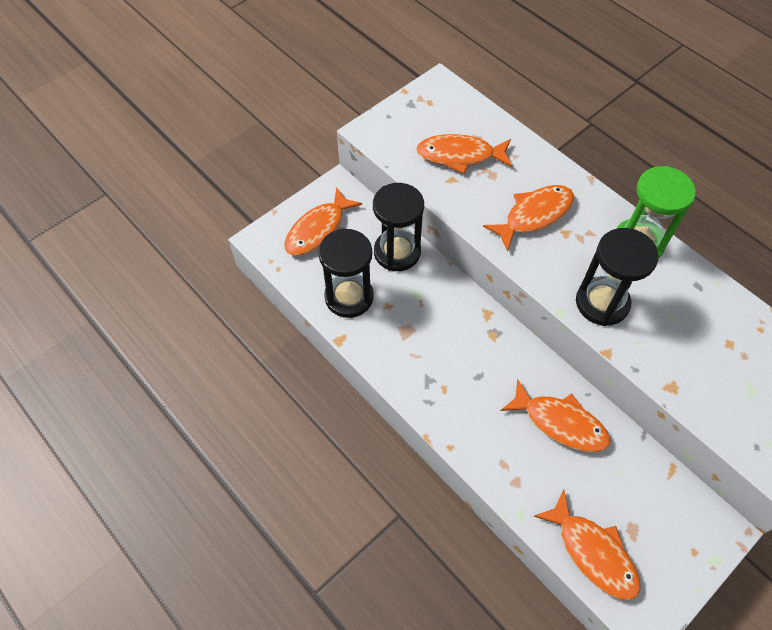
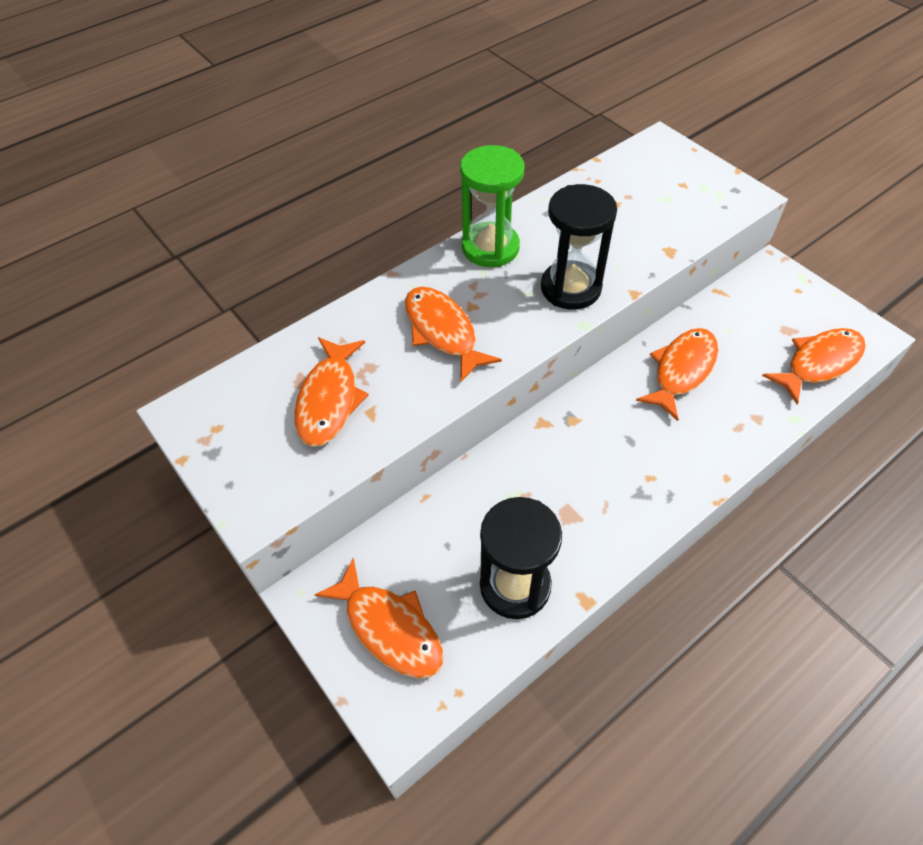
camera: 85 degrees left, 5 degrees down
black hourglass [373,183,424,271] -> none

